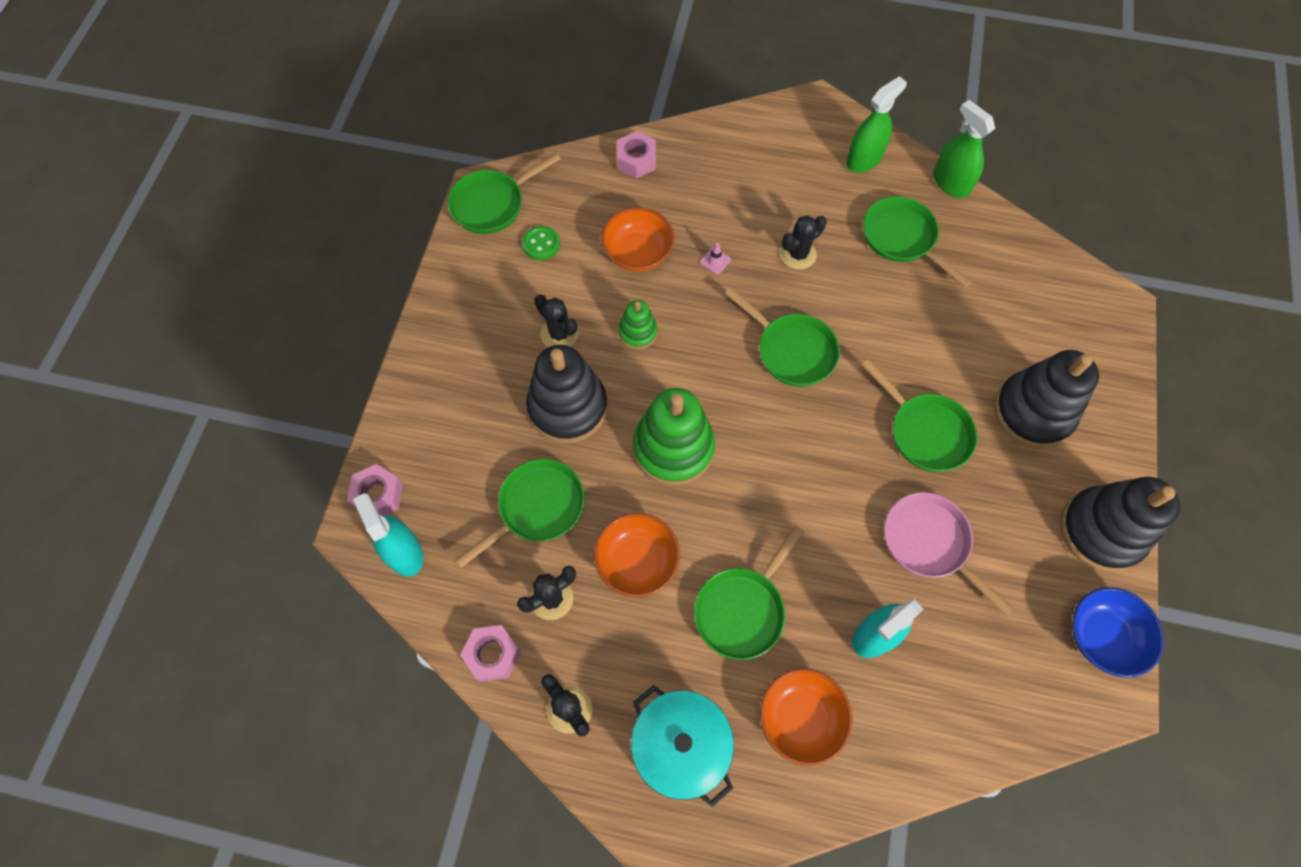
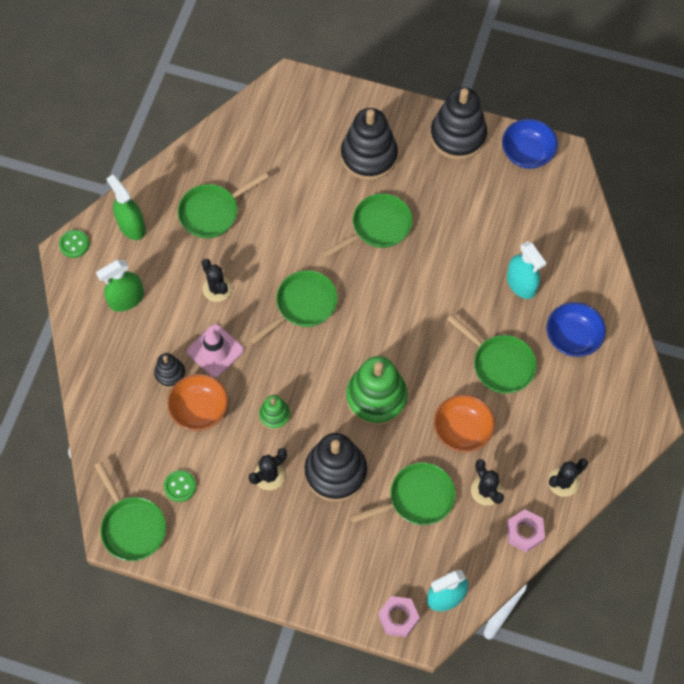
camera: 85 degrees left, 0 degrees up
green pan [454,459,585,568] -> green pan turned 105 degrees clockwise [350,462,455,525]
pink nut [617,131,656,178] -> none
turquoise pot [631,685,734,807] -> none
pink traffic cone [700,243,731,274] -> pink traffic cone [187,324,244,377], size x2.23
orange bowl [760,668,853,766] -> blue bowl [546,302,606,357]
pink pan [884,492,1014,616] -> none
green spray bottle [933,100,995,198] -> green spray bottle moved to [96,260,144,312]
none -> green button [59,230,89,258]
none -> black stacking toy [154,353,186,388]

